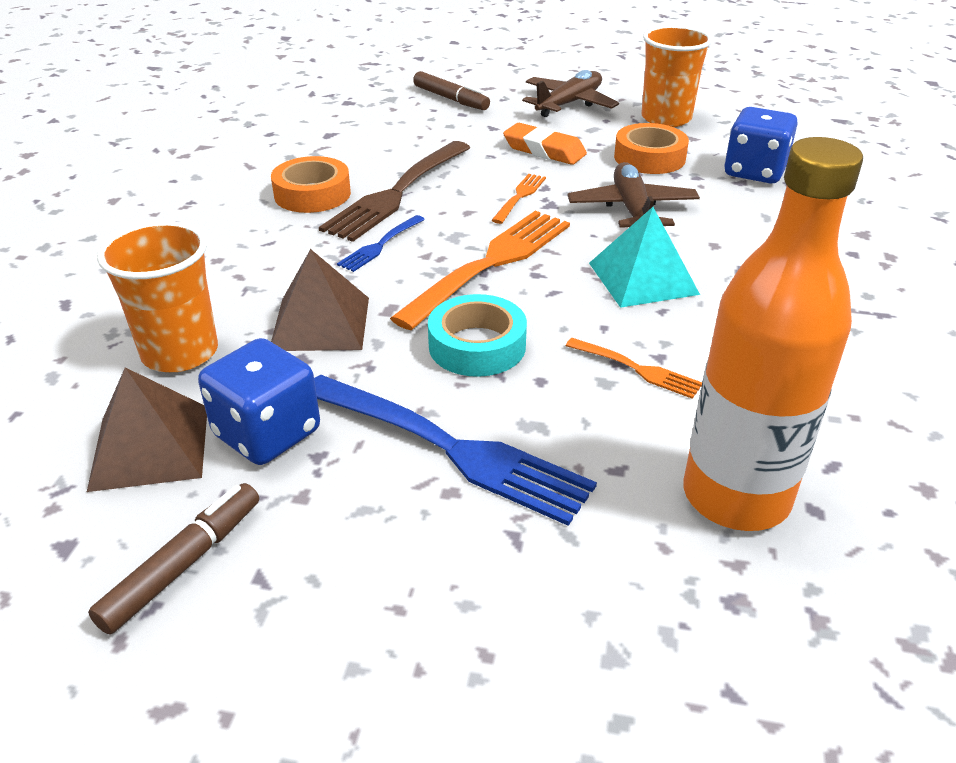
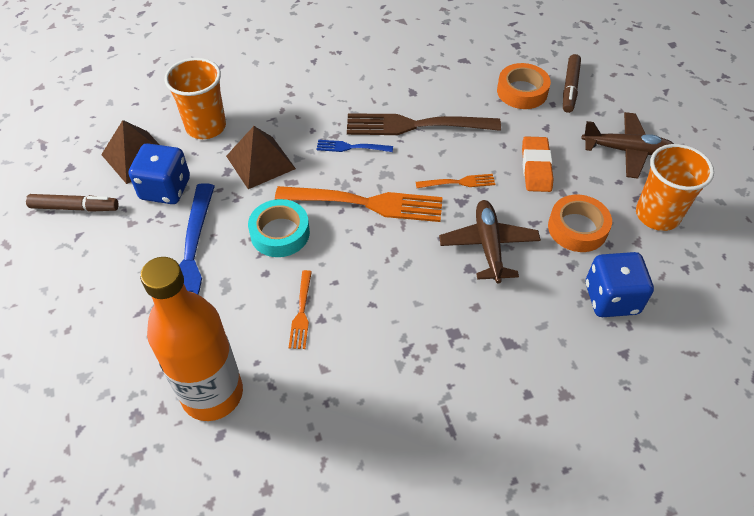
camera: 60 degrees right, 15 degrees up
orange tape [271,156,351,213] -> orange tape moved to [497,63,551,109]
brown plane [568,162,700,228] -> brown plane turned 60 degrees counterclockwise [439,200,541,283]
turquoise pyramid [589,207,700,308] -> none

